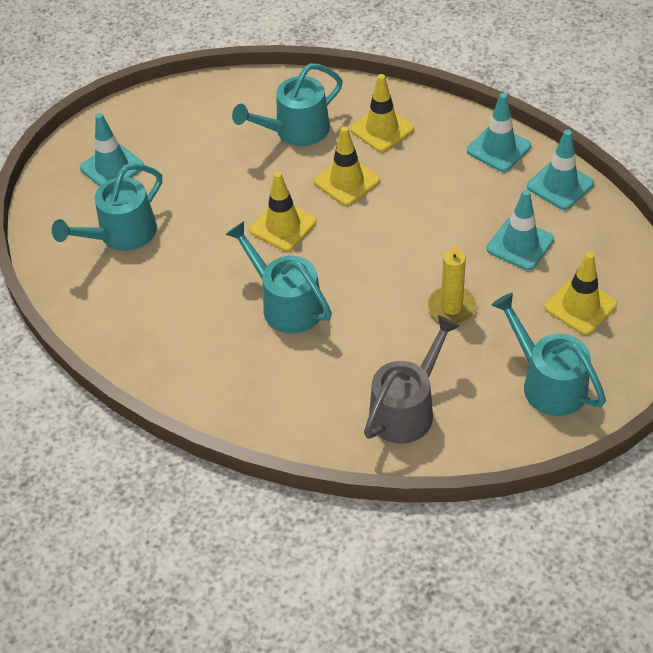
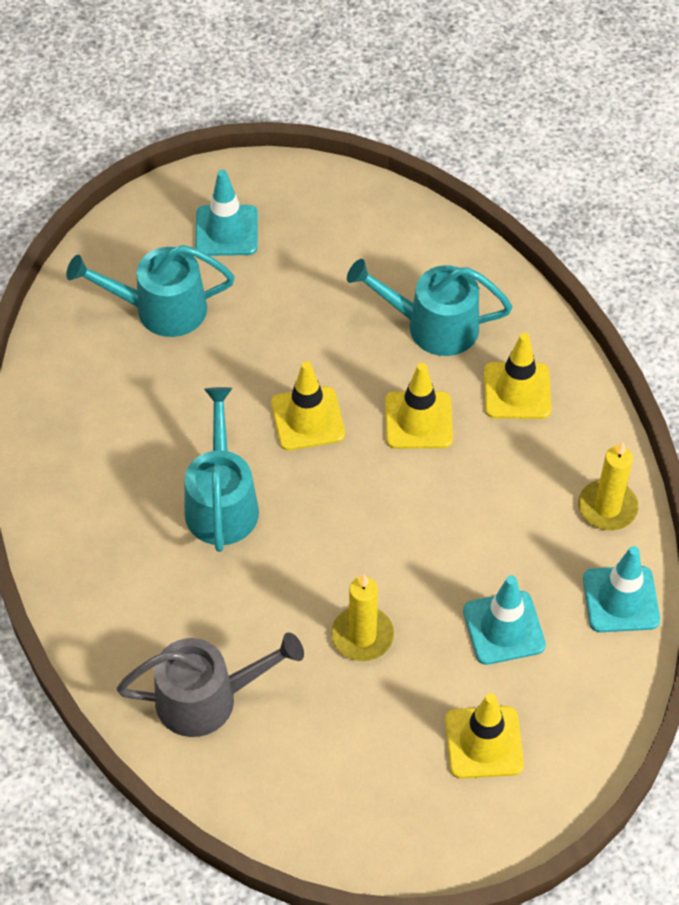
camera: 40 degrees right, 5 degrees up
turquoise traffic cone [467,93,531,172] -> yellow candle [578,442,639,531]
turquoise watering can [492,293,606,416] -> none

